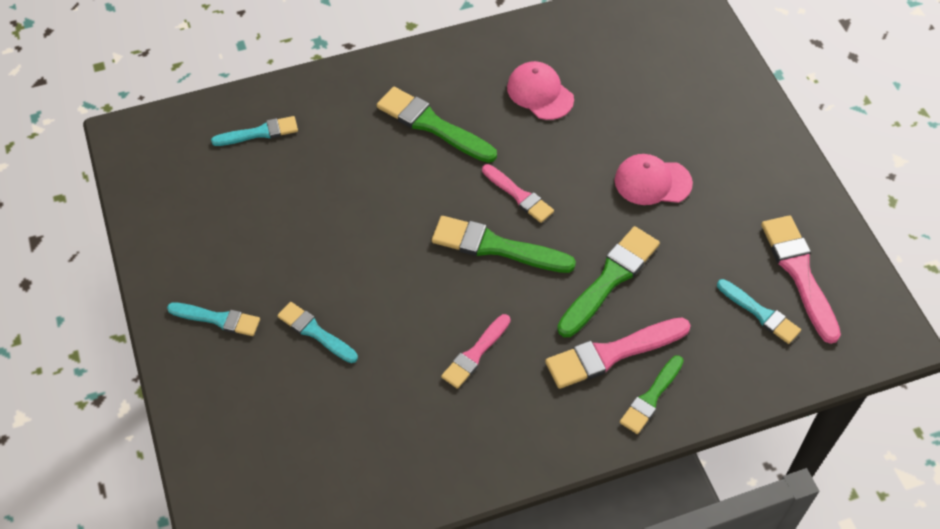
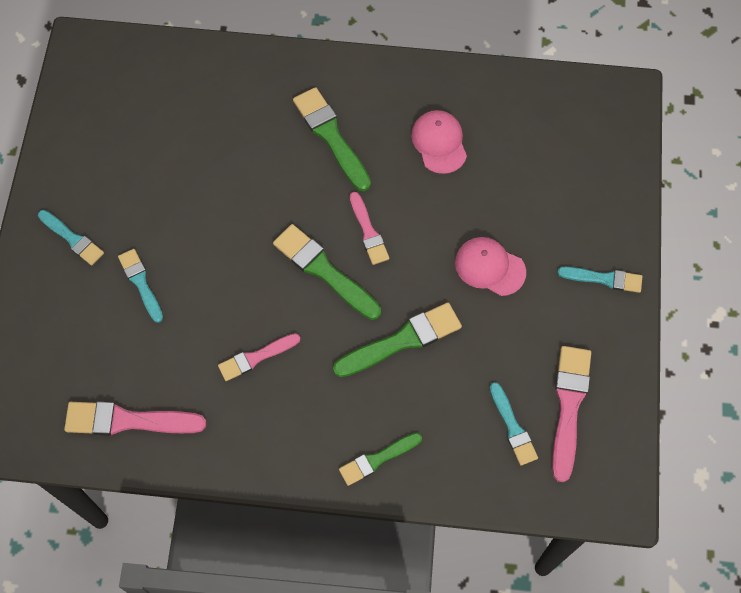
camera: 25 degrees right, 10 degrees up
turquoise brush [211,116,298,146] -> turquoise brush moved to [557,267,642,293]
pink brush [545,317,691,389] -> pink brush moved to [64,401,207,436]

